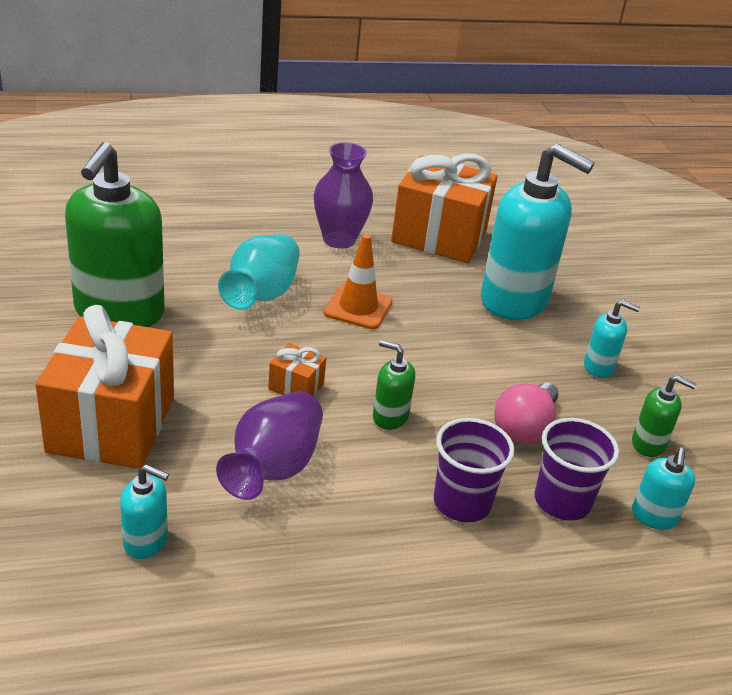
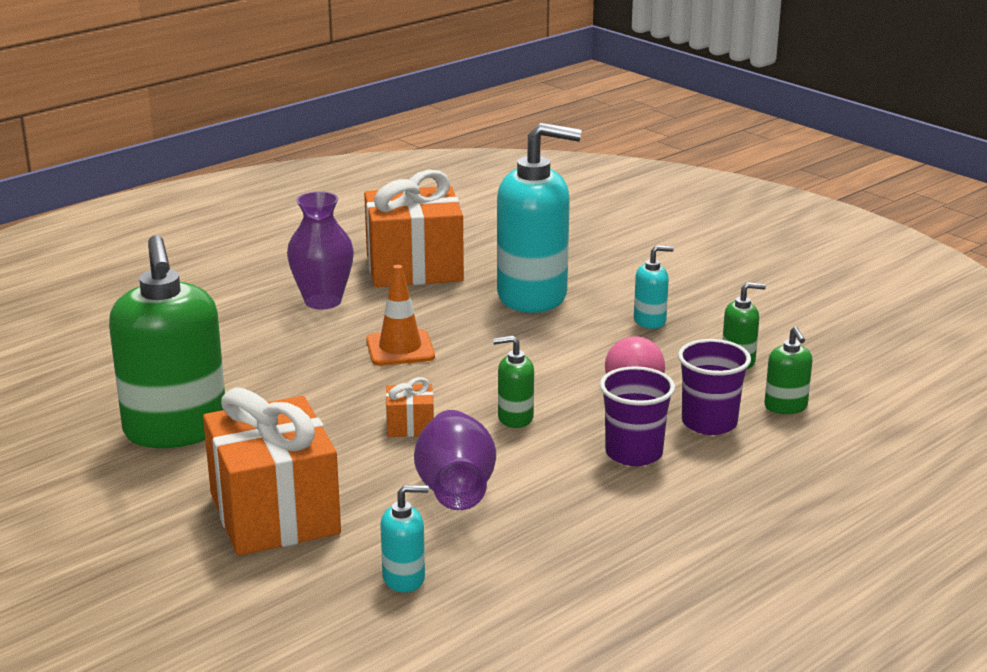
camera: 25 degrees left, 10 degrees down
turquoise vase [218,234,300,310] -> none
turquoise soap dispenser [632,448,695,530] -> green soap dispenser [764,326,812,414]

